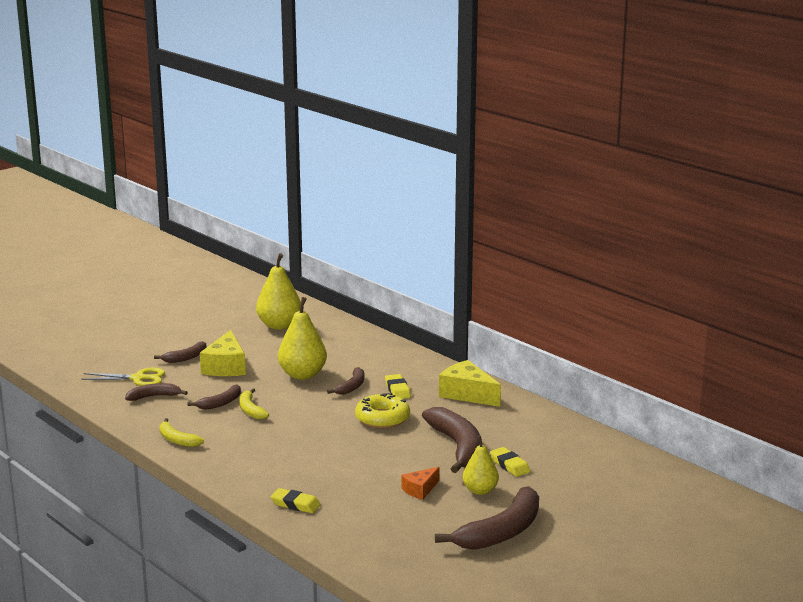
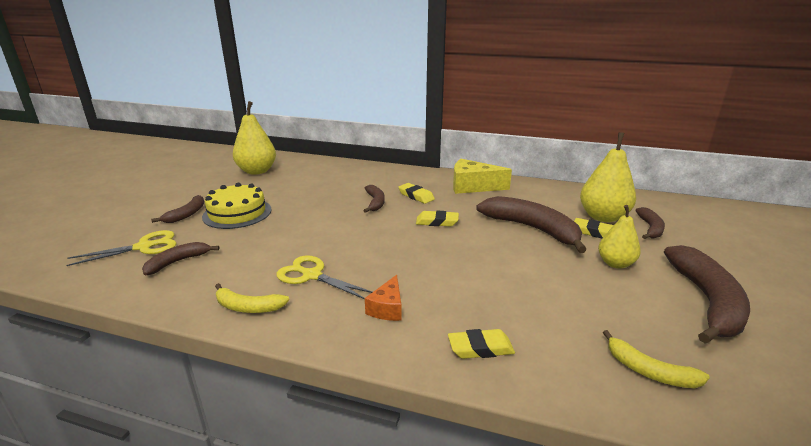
camera: 30 degrees left, 5 degrees up
brown banana [188,385,241,410] -> brown banana moved to [636,207,665,239]
yellow cheese [200,330,246,376] -> yellow cake [202,183,271,229]
yellow banana [239,388,269,419] -> yellow banana moved to [603,330,710,388]
yellow pear [278,297,327,380] -> yellow pear moved to [580,132,636,222]
yellow donut [355,393,410,429] -> yellow eraser [416,211,459,226]
orange cheese [402,467,440,500] -> orange cheese moved to [365,275,402,321]
none -> yellow scissors [276,255,372,299]

